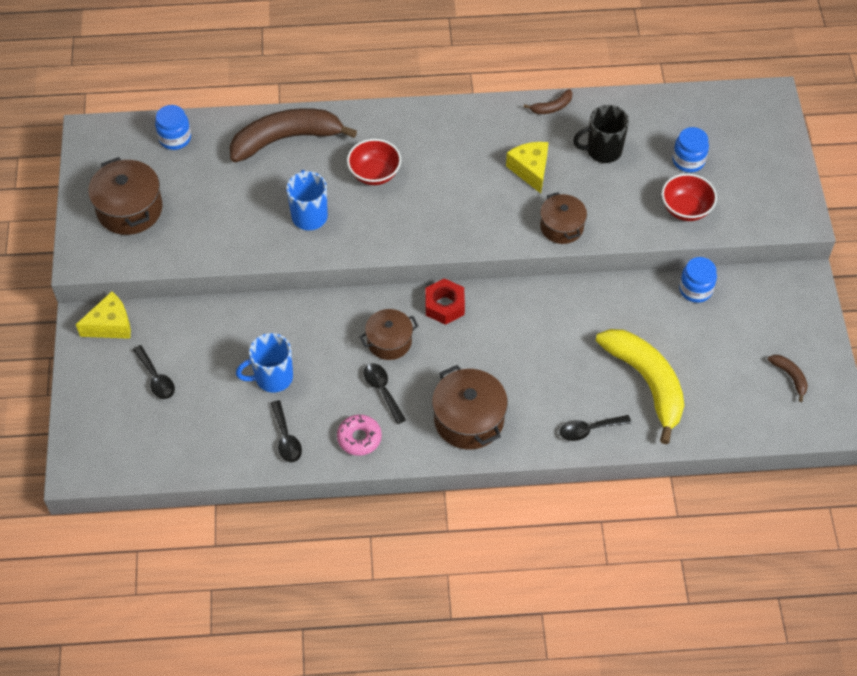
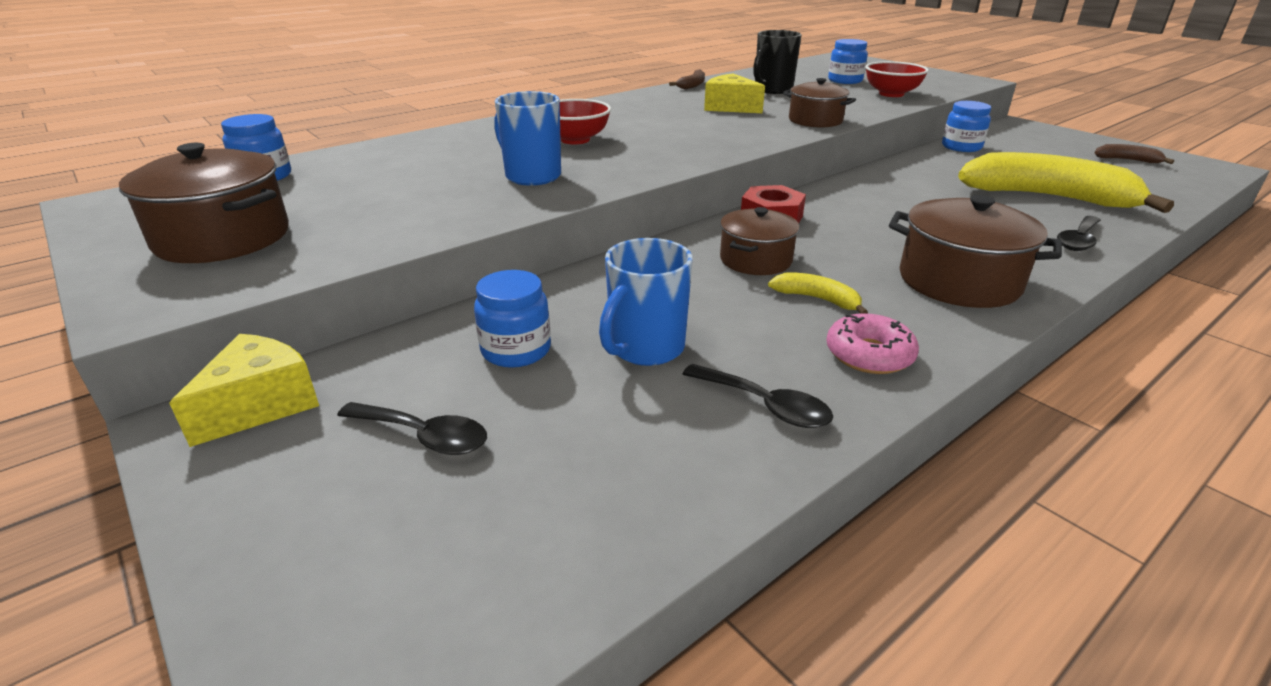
camera: 35 degrees left, 25 degrees down
brown banana [230,108,357,162] -> none
black spoon [364,363,406,424] -> yellow banana [768,272,868,314]
none -> blue jar [474,270,551,368]

